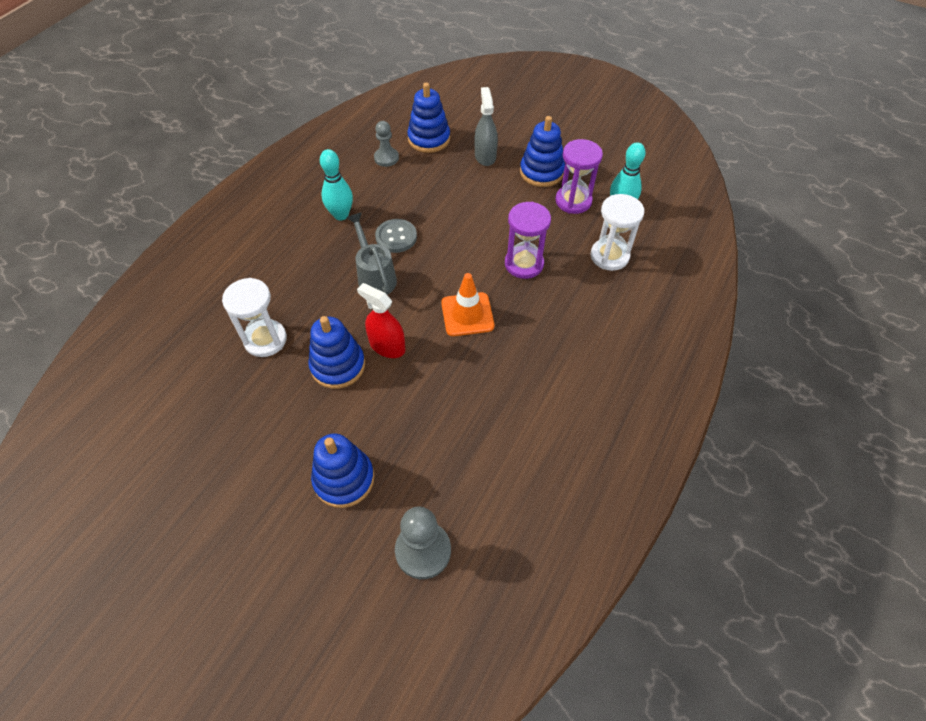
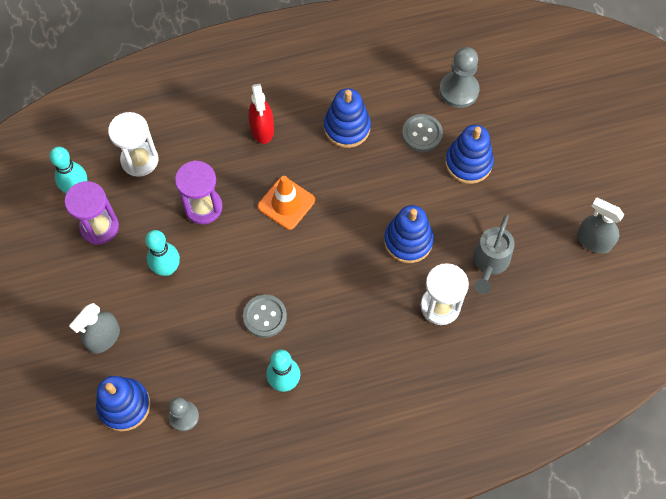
camera: 135 degrees left, 10 degrees up
grey watering can [347,213,397,295] -> grey watering can moved to [473,214,515,294]
red spray bottle [357,283,405,358] -> red spray bottle moved to [248,84,274,144]
blue stacking toy [520,116,565,187] -> blue stacking toy moved to [324,88,371,148]
none -> turquoise bowling pin [145,230,180,276]
none -> grey button [402,114,443,152]
none -> grey spray bottle [577,198,624,254]

